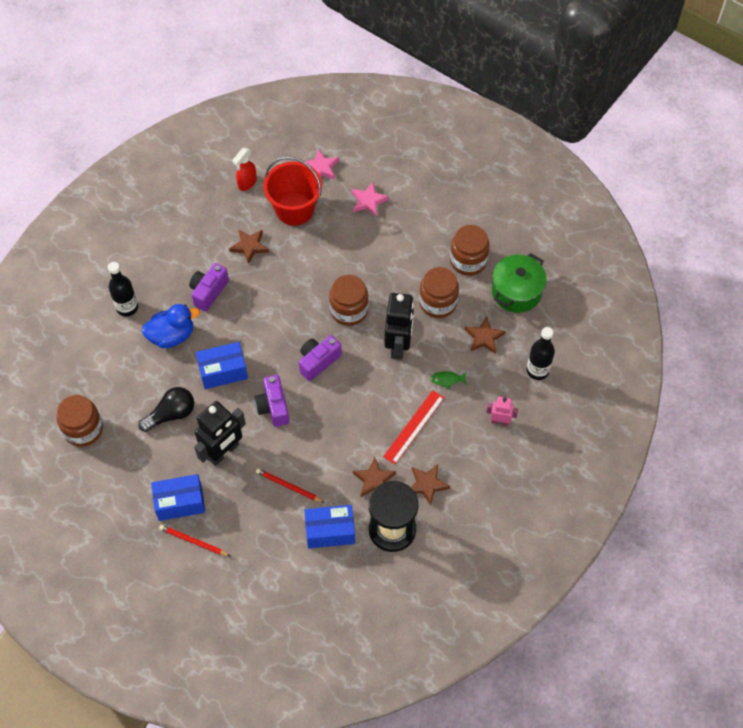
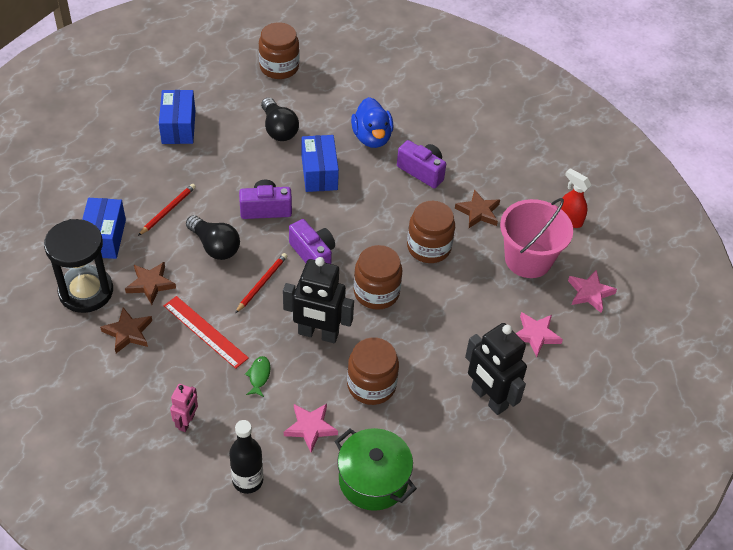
camera: 95 degrees right, 10 degrees down
black bottle [108,262,138,316] -> none
red pencil [159,525,230,556] -> red pencil moved to [235,253,287,313]
black robot [194,401,246,466] -> black robot moved to [465,323,527,415]
red bucket [263,157,322,226] -> pink bucket [500,198,573,278]
brown jar [450,225,490,276] -> brown jar moved to [407,201,455,263]
brown star [465,316,506,354] -> pink star [284,404,338,453]
none -> black light bulb [186,215,240,260]

